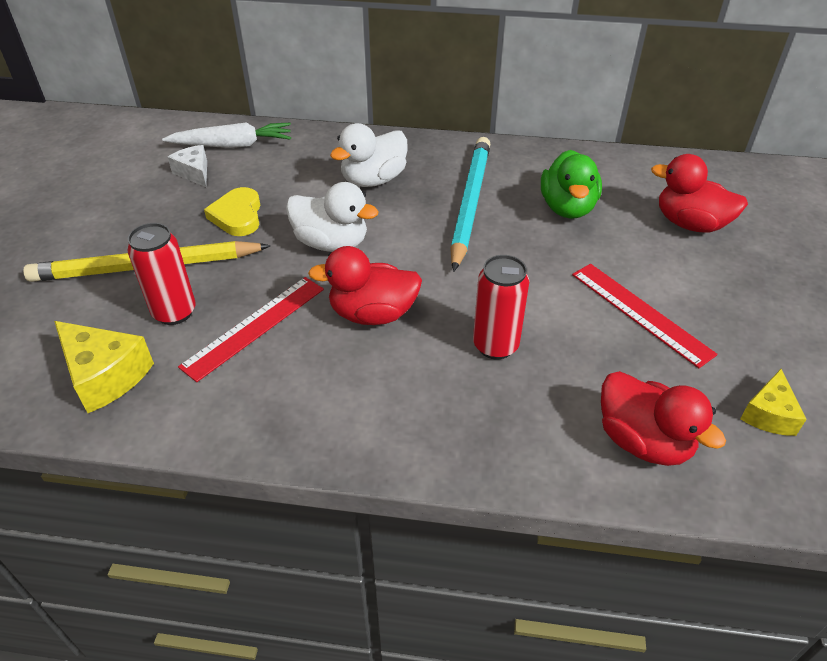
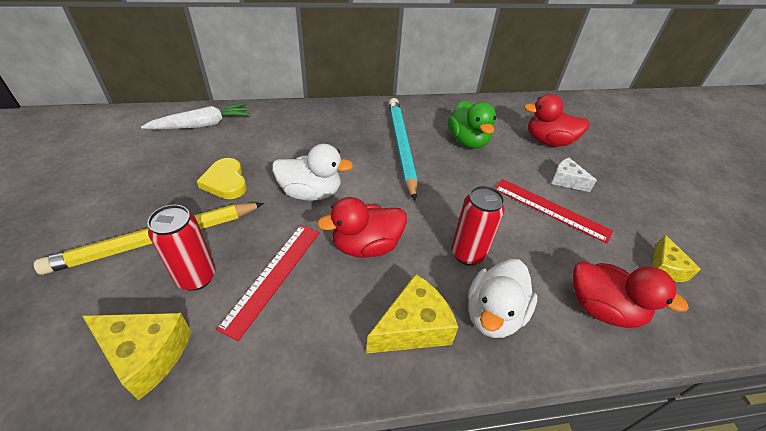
camera: 20 degrees left, 0 degrees up
white cheese [168,145,207,187] -> white cheese moved to [551,157,597,192]
white duck [330,123,407,187] -> white duck moved to [468,259,537,338]
none -> yellow cheese [366,274,459,354]

